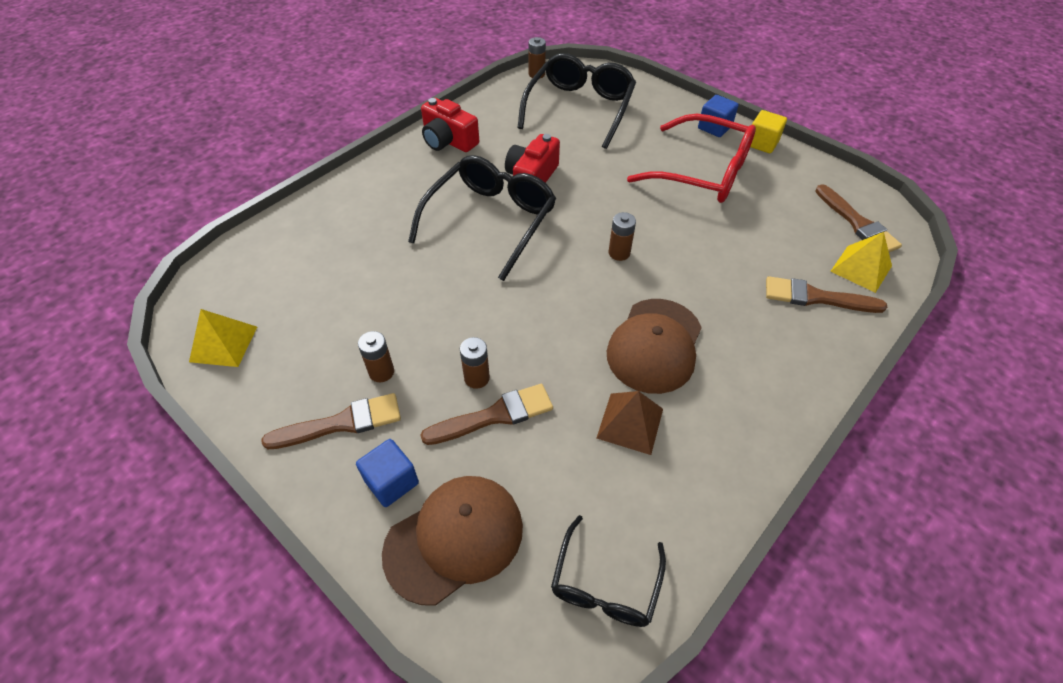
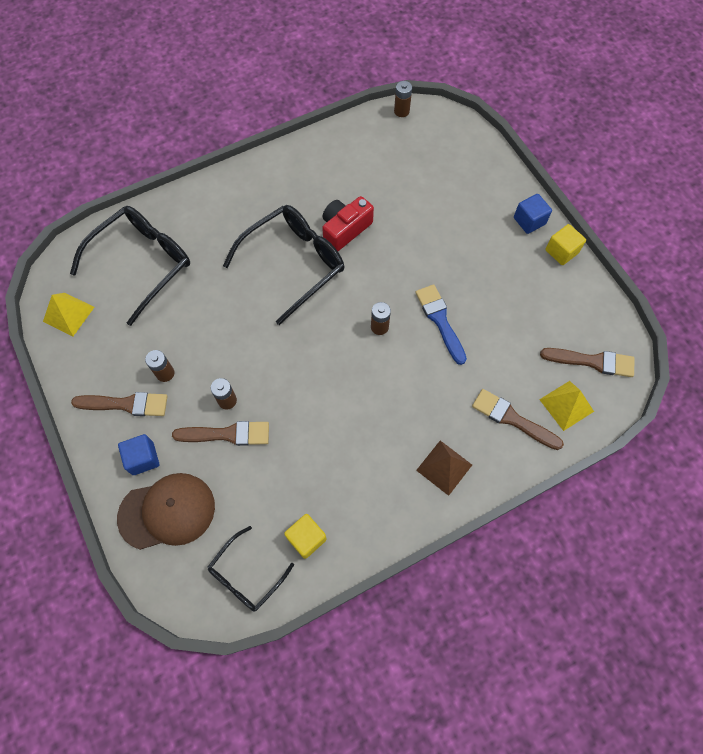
camera: 20 degrees right, 15 degrees up
red camera [421,98,479,152] -> none
black glasses [517,53,636,149] -> black glasses moved to [70,206,190,326]
brown pyramid [597,391,663,455] -> brown pyramid moved to [416,441,472,496]
brown cap [607,299,702,394] -> none
red glasses [627,114,756,203] -> none
brown brush [815,185,902,252] -> brown brush turned 75 degrees counterclockwise [540,348,634,377]
none -> yellow cube [284,514,327,559]
none -> blue brush [415,284,467,365]

